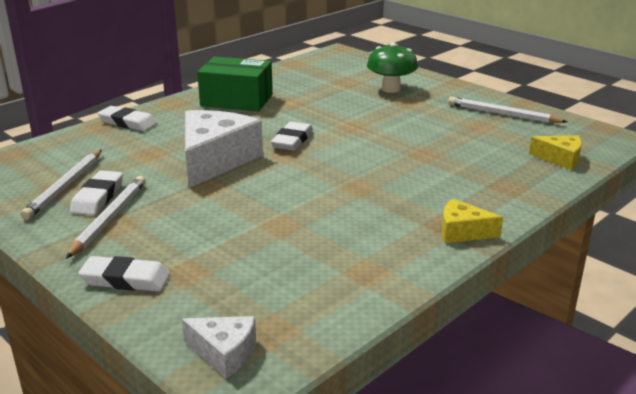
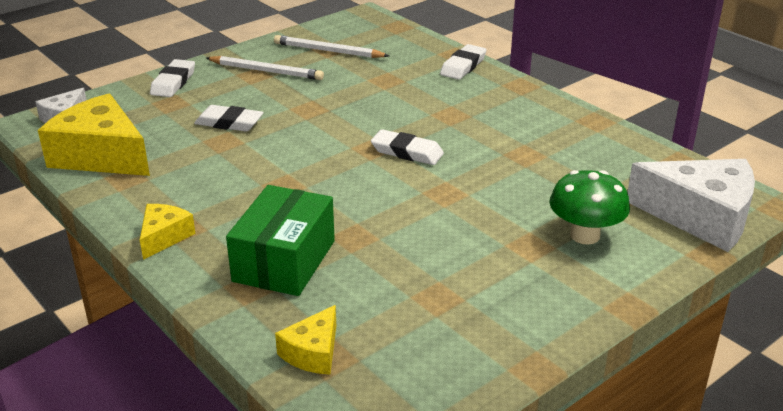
camera: 95 degrees right, 5 degrees up
white eraser [70,170,123,216] -> white eraser moved to [194,105,264,132]
white cheese [185,110,263,188] -> white cheese moved to [627,159,755,252]
green box [197,57,273,111] -> green box moved to [226,185,335,296]
white pencil [448,97,567,123] -> none
none -> yellow cheese [38,94,150,176]

